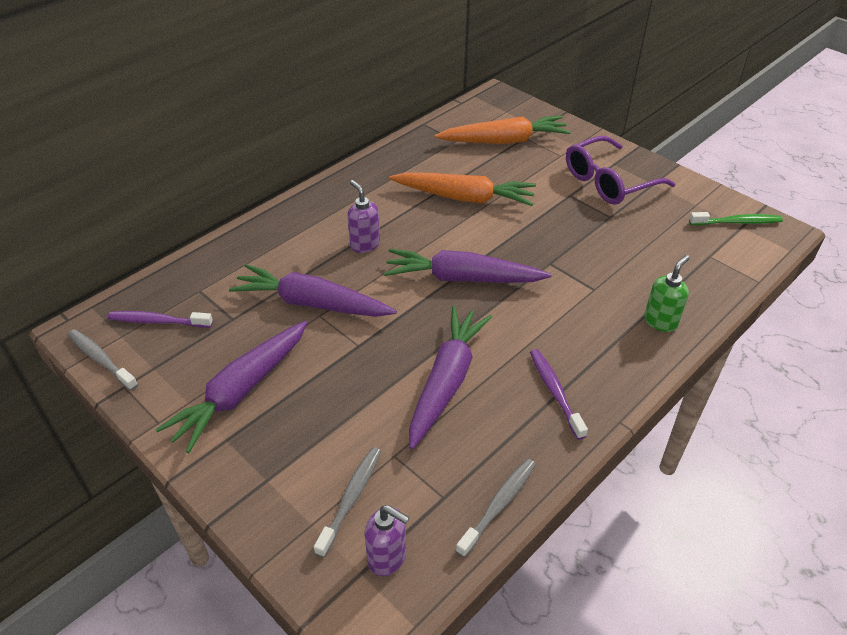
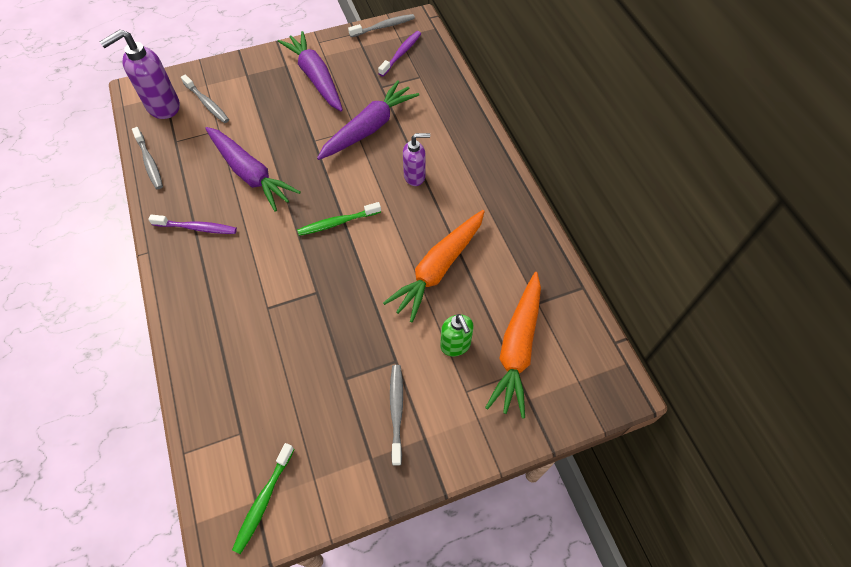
camera: 115 degrees right, 15 degrees up
purple soap dispenser [364,505,410,576] -> purple soap dispenser [100,30,180,119], size x1.63
purple carrot [384,249,552,283] -> green toothbrush [297,202,381,236]
purple glasses [566,136,676,205] -> grey toothbrush [390,365,403,466]
green soap dispenser [644,255,690,332] -> green soap dispenser moved to [440,314,474,356]

